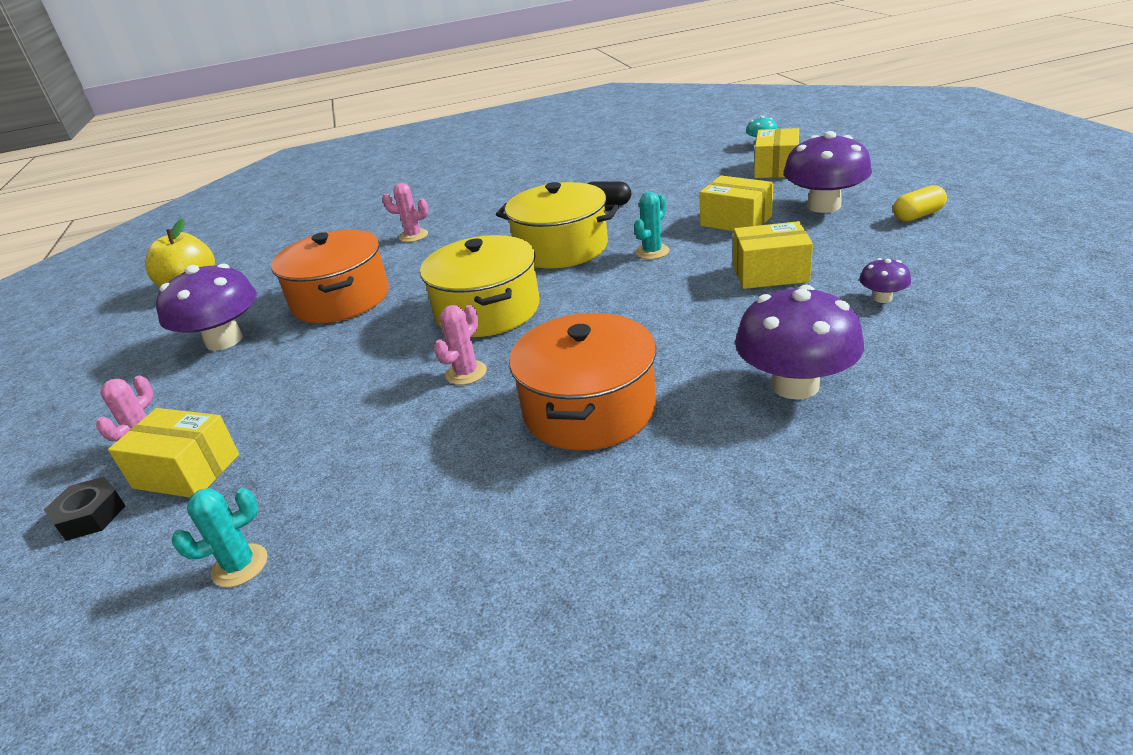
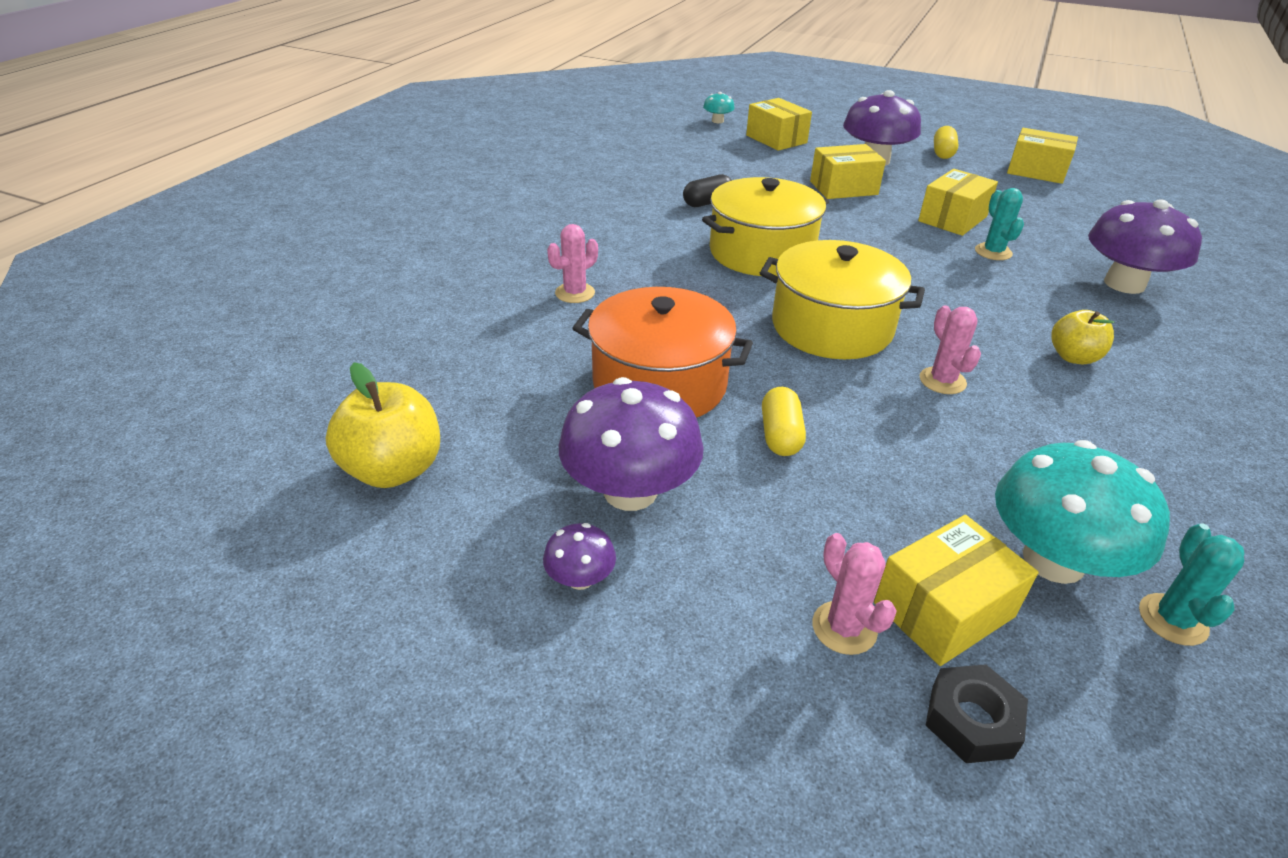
camera: 55 degrees left, 5 degrees up
orange pot [509,313,656,450] -> yellow apple [1051,310,1115,364]
turquoise cactus [634,192,670,259] -> turquoise cactus moved to [975,188,1024,260]
purple mushroom [859,258,911,303] -> purple mushroom moved to [543,523,616,590]
none -> yellow capsule [762,387,806,456]
none -> turquoise mushroom [995,440,1170,584]
none -> yellow box [1007,128,1078,184]

